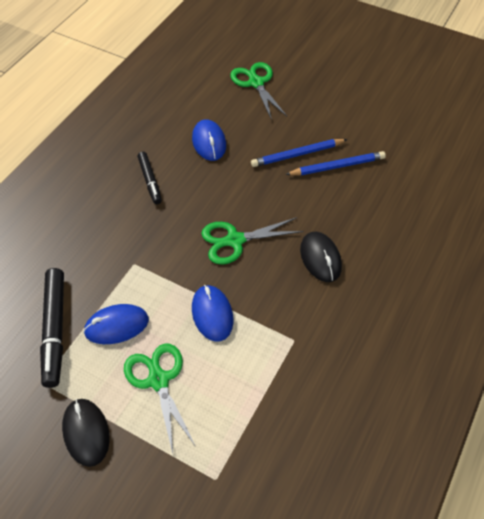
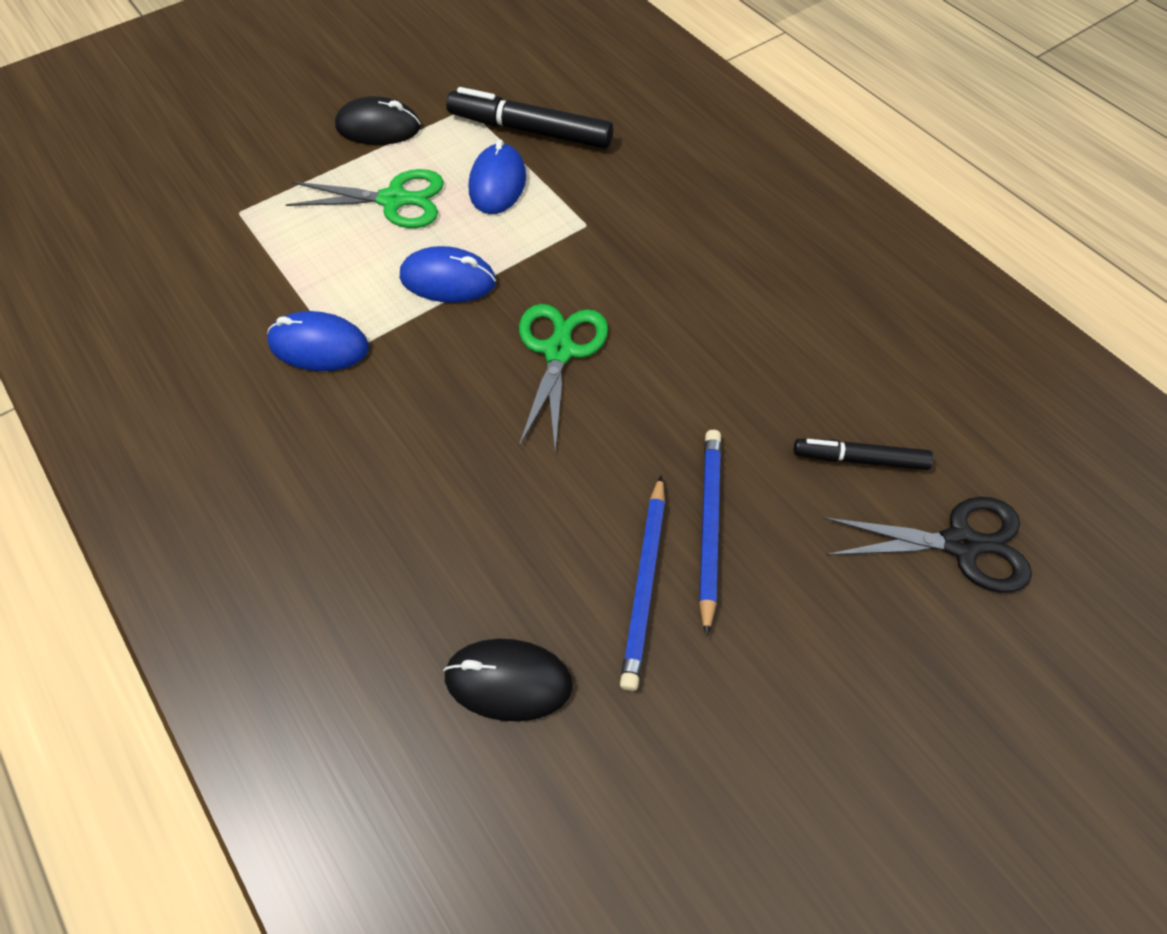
camera: 115 degrees right, 5 degrees up
black marker [138,152,162,204] -> black marker moved to [793,439,933,470]
blue mouse [192,119,226,161] -> blue mouse moved to [267,311,369,371]
green scissors [230,62,287,120] -> black scissors [823,497,1032,593]
black mouse [300,232,342,282] -> black mouse moved to [443,639,573,722]

